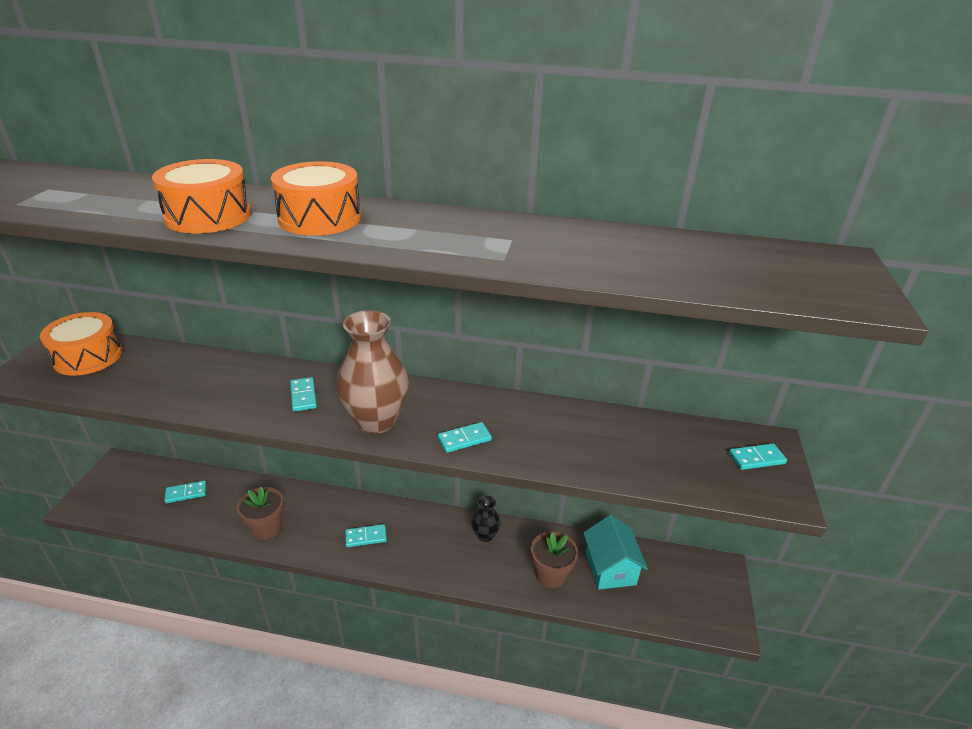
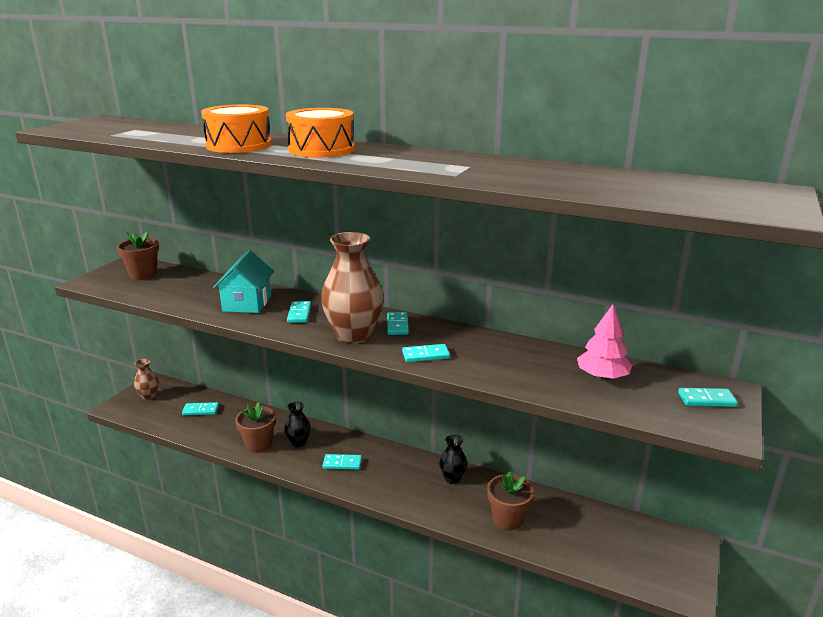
camera: 15 degrees right, 10 degrees down
orange drum [40,312,122,376] -> brown flower pot [117,231,159,280]
turquoise house [583,515,648,590] -> turquoise house moved to [213,250,274,313]
none -> brown vase [134,359,159,400]
none -> black vase [284,401,311,447]
none -> turquoise domino [387,312,409,335]
none -> pink tree [577,304,632,380]

